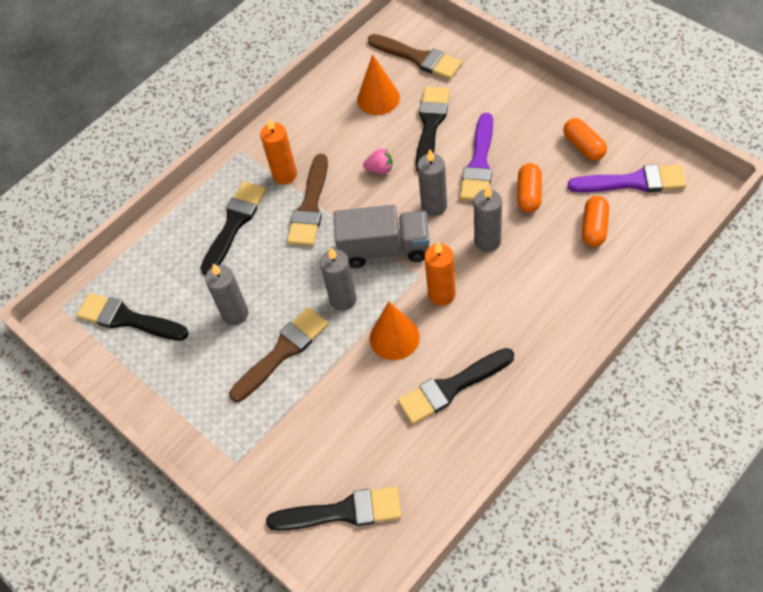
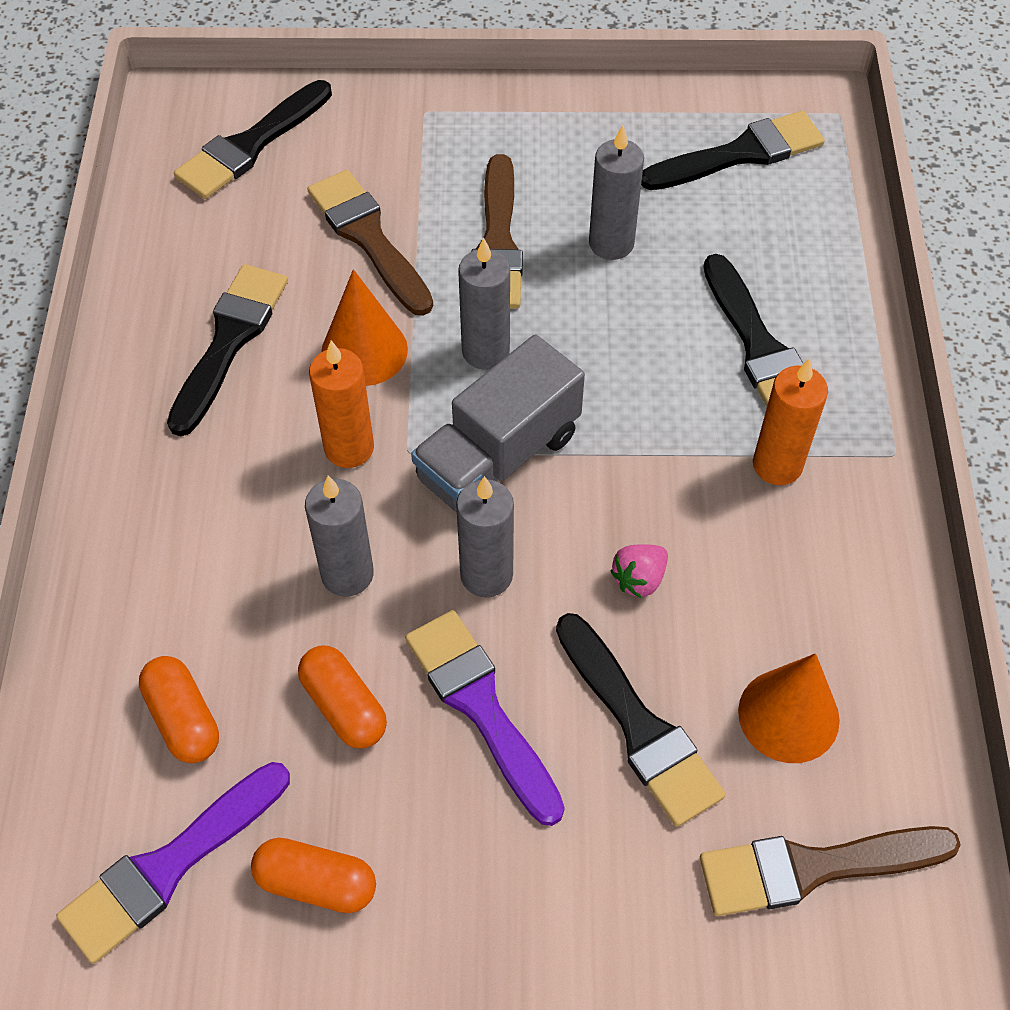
camera: 130 degrees right, 0 degrees up
brown brush [287,154,328,246] -> brown brush moved to [308,170,433,316]

